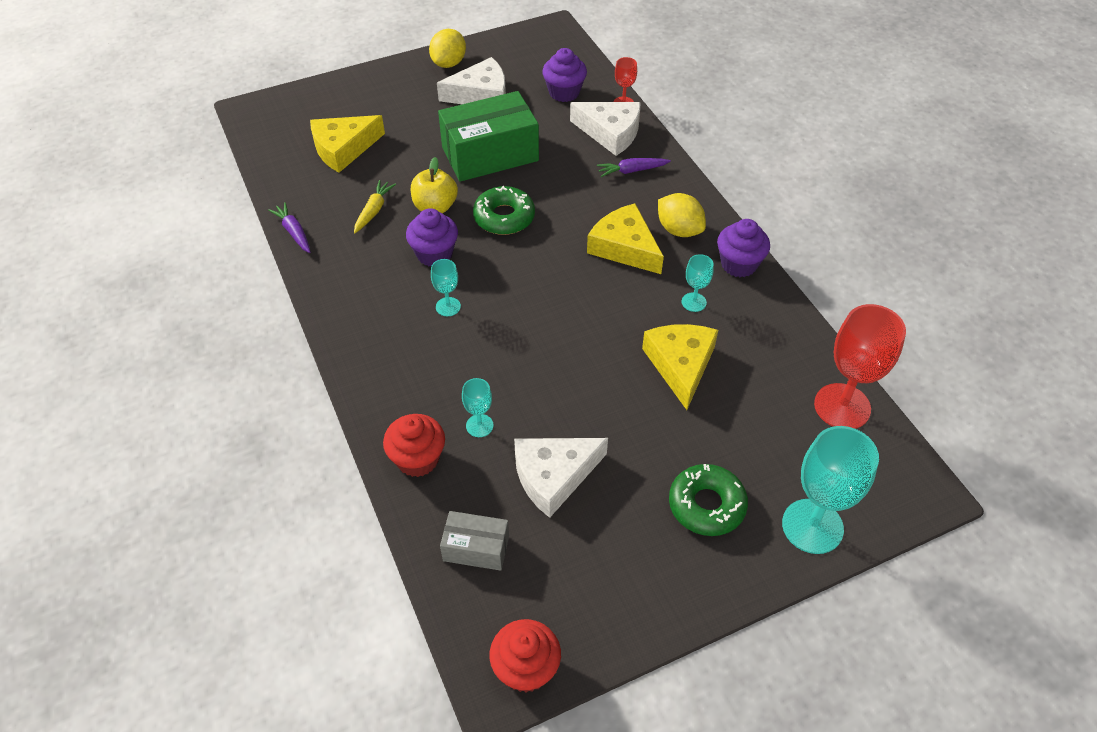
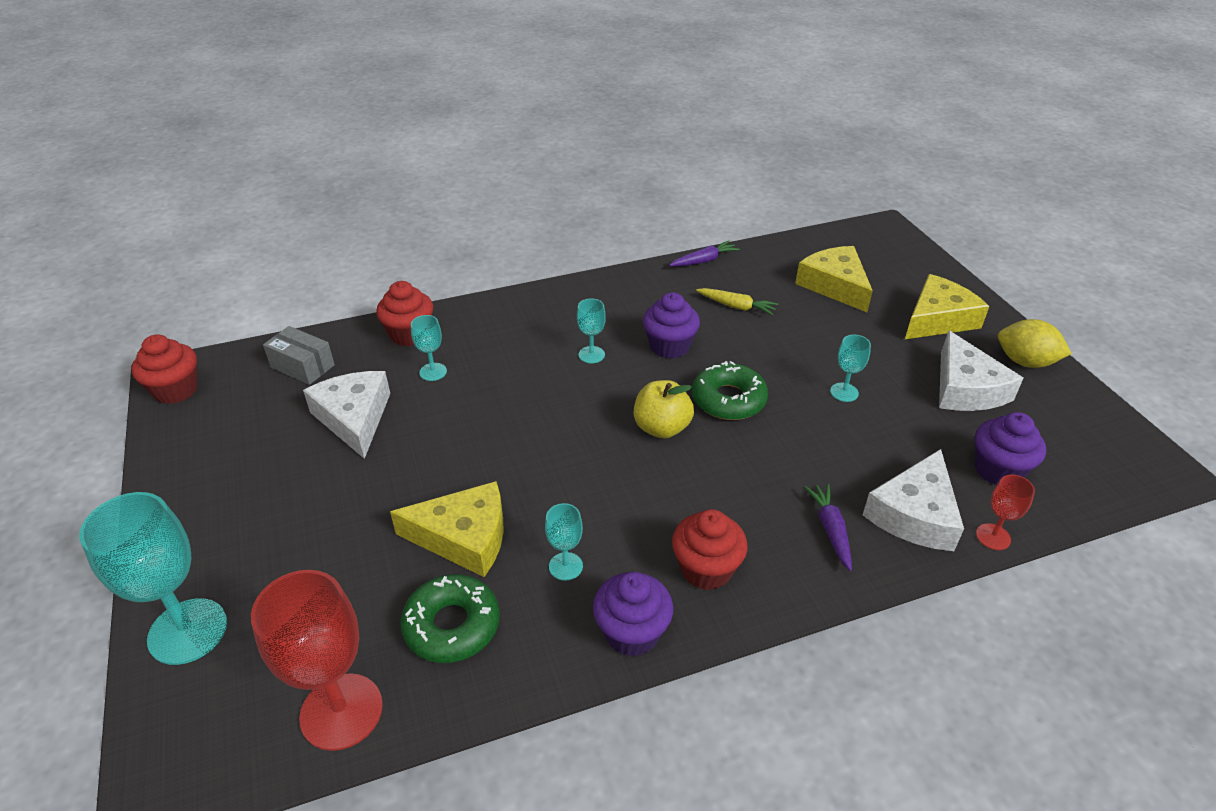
camera: 95 degrees right, 10 degrees down
yellow apple [411,157,458,213] -> yellow apple moved to [634,380,694,439]
green box [438,91,539,182] -> turquoise goblet [830,334,871,402]
grey box [440,511,509,571] -> grey box turned 75 degrees counterclockwise [263,326,335,385]
yellow cheese [587,203,664,274] -> yellow cheese moved to [905,274,990,339]
yellow lemon [658,193,706,237] -> red cupcake [672,509,748,590]
green donut [669,464,748,536] -> green donut moved to [400,574,500,663]

